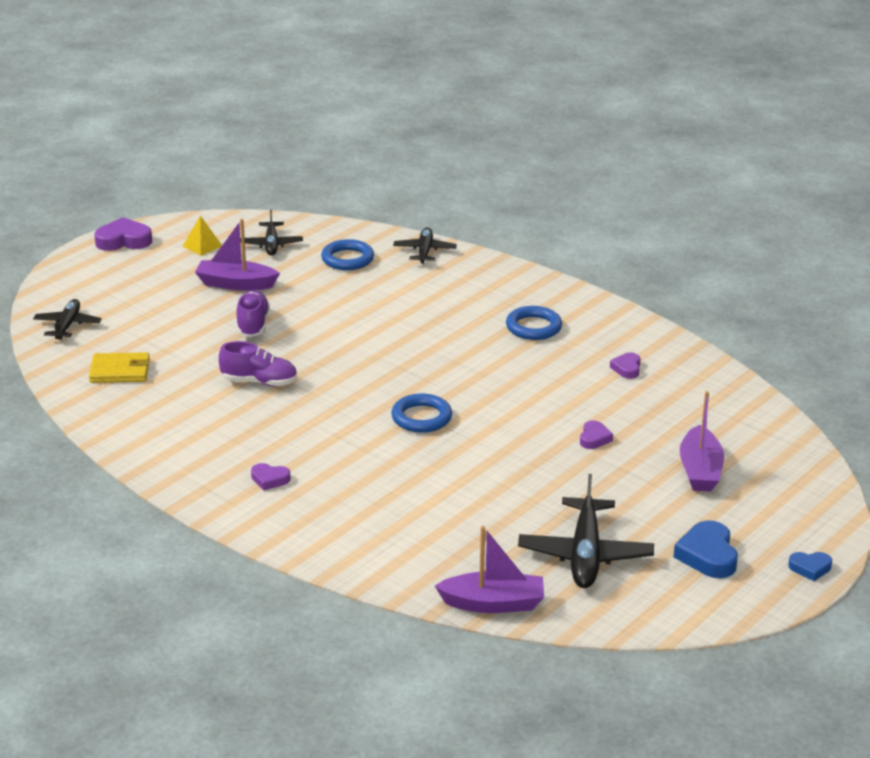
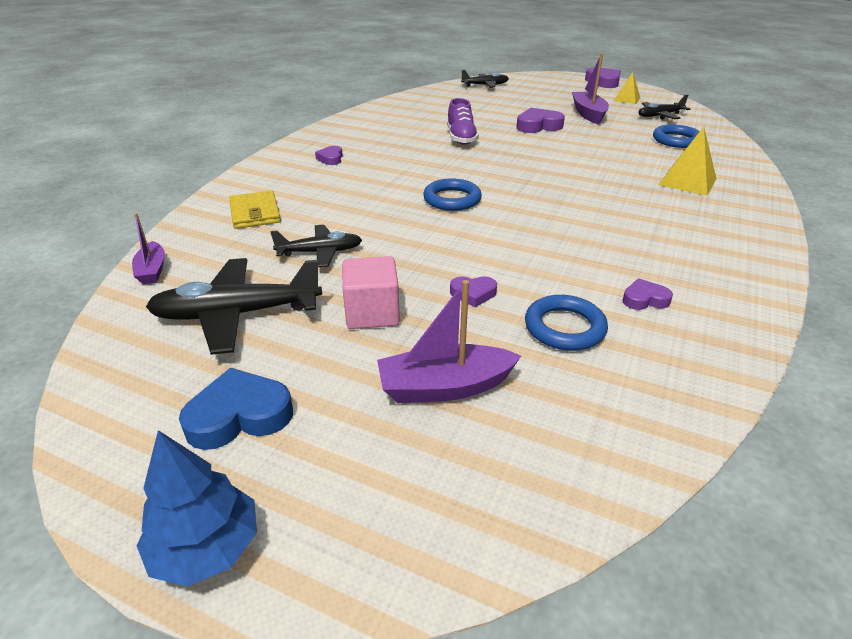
camera: 75 degrees right, 5 degrees up
yellow wallet [89,352,150,383] -> yellow wallet moved to [229,190,281,229]
purple shoe [236,290,270,337] -> purple heart [516,108,565,133]
black plane [393,227,457,264] -> black plane moved to [270,225,362,267]
purple boat [435,526,544,613] -> purple boat [132,213,165,284], size x0.61
blue ring [506,306,562,340] -> blue ring moved to [525,295,608,351]
blue heart [788,552,832,581] -> blue tree [136,430,257,586]
none -> pink cube [342,256,400,329]
none -> yellow pyramid [659,127,716,196]

